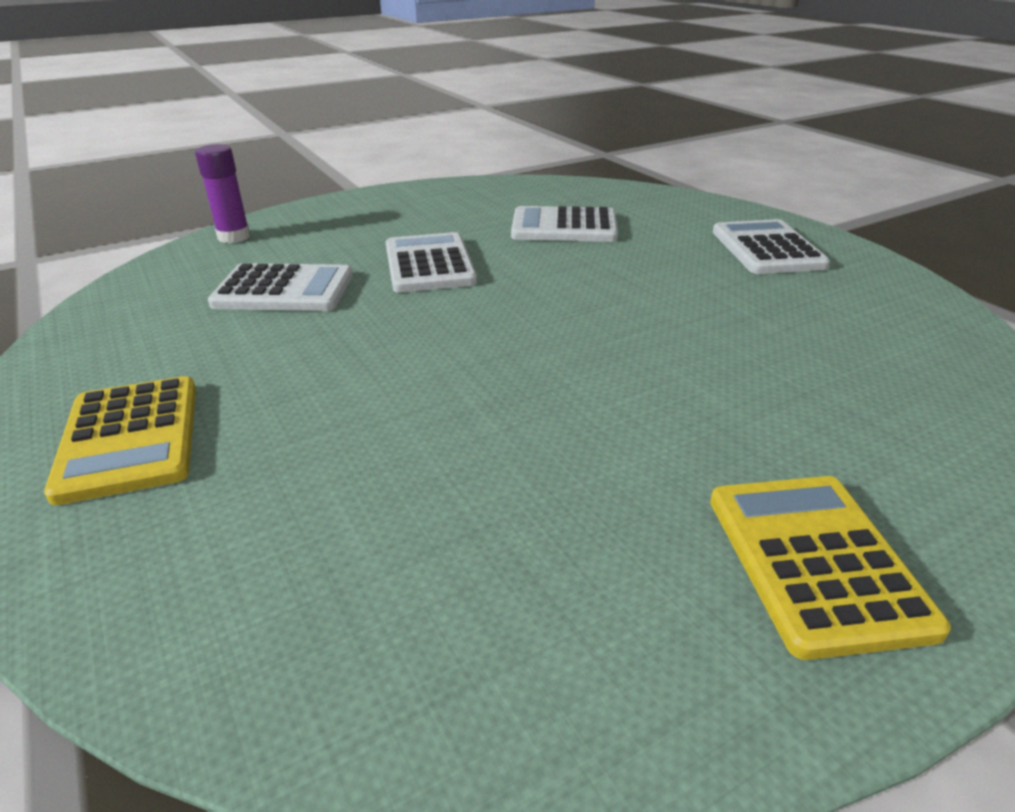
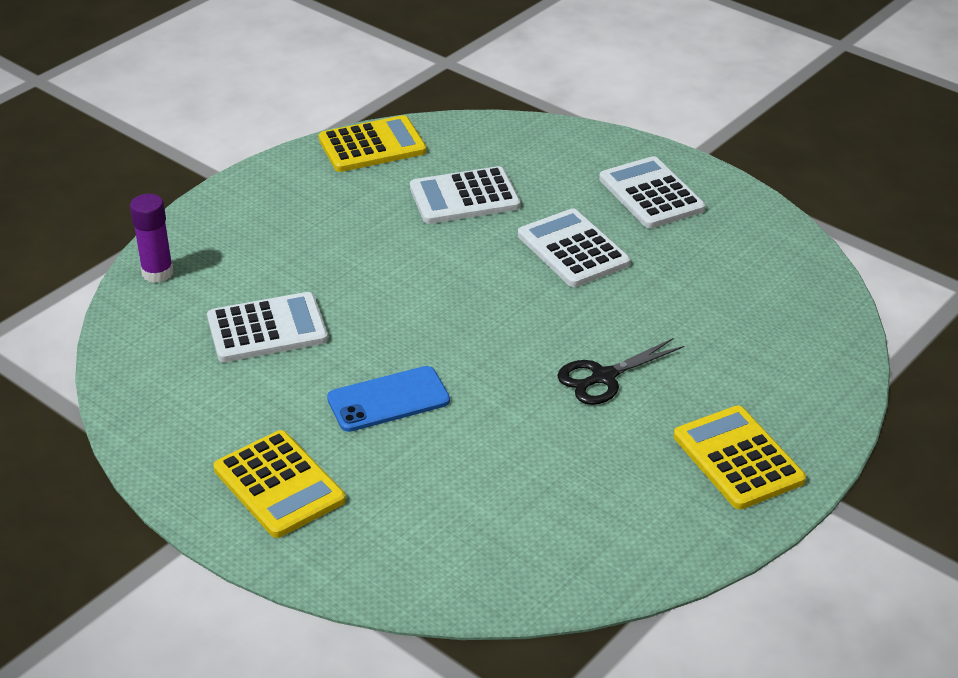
camera: 20 degrees left, 5 degrees up
white calculator [386,232,477,292] -> white calculator moved to [518,208,630,287]
none -> yellow calculator [319,115,427,172]
none -> blue phone [327,366,450,432]
none -> black scissors [557,338,684,405]

